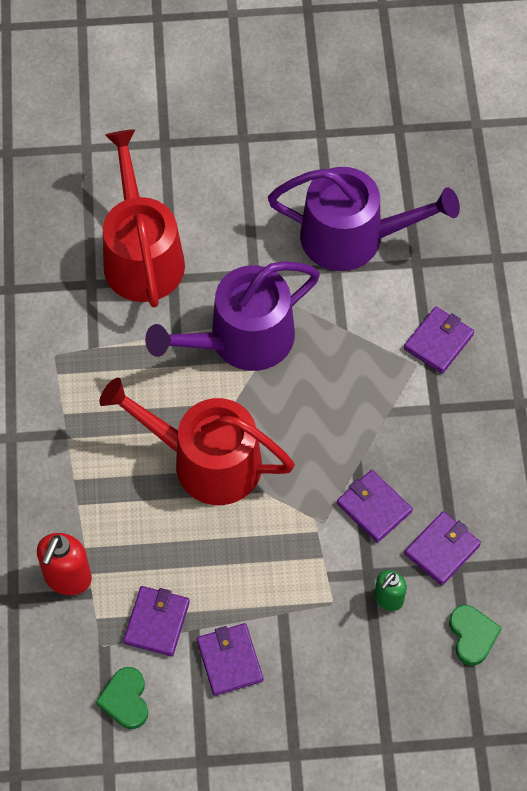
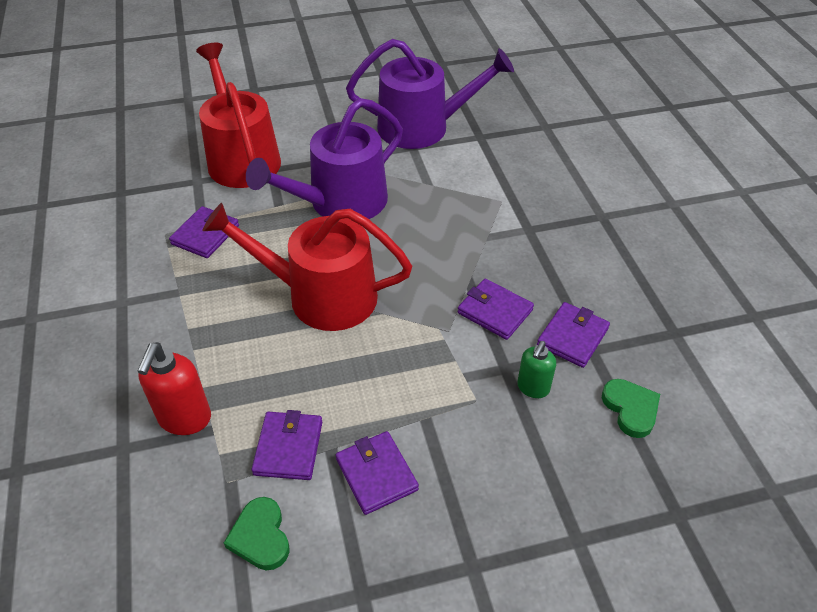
camera: 10 degrees left, 15 degrees down
purple wallet [404,307,474,374] -> purple wallet moved to [169,206,239,258]

